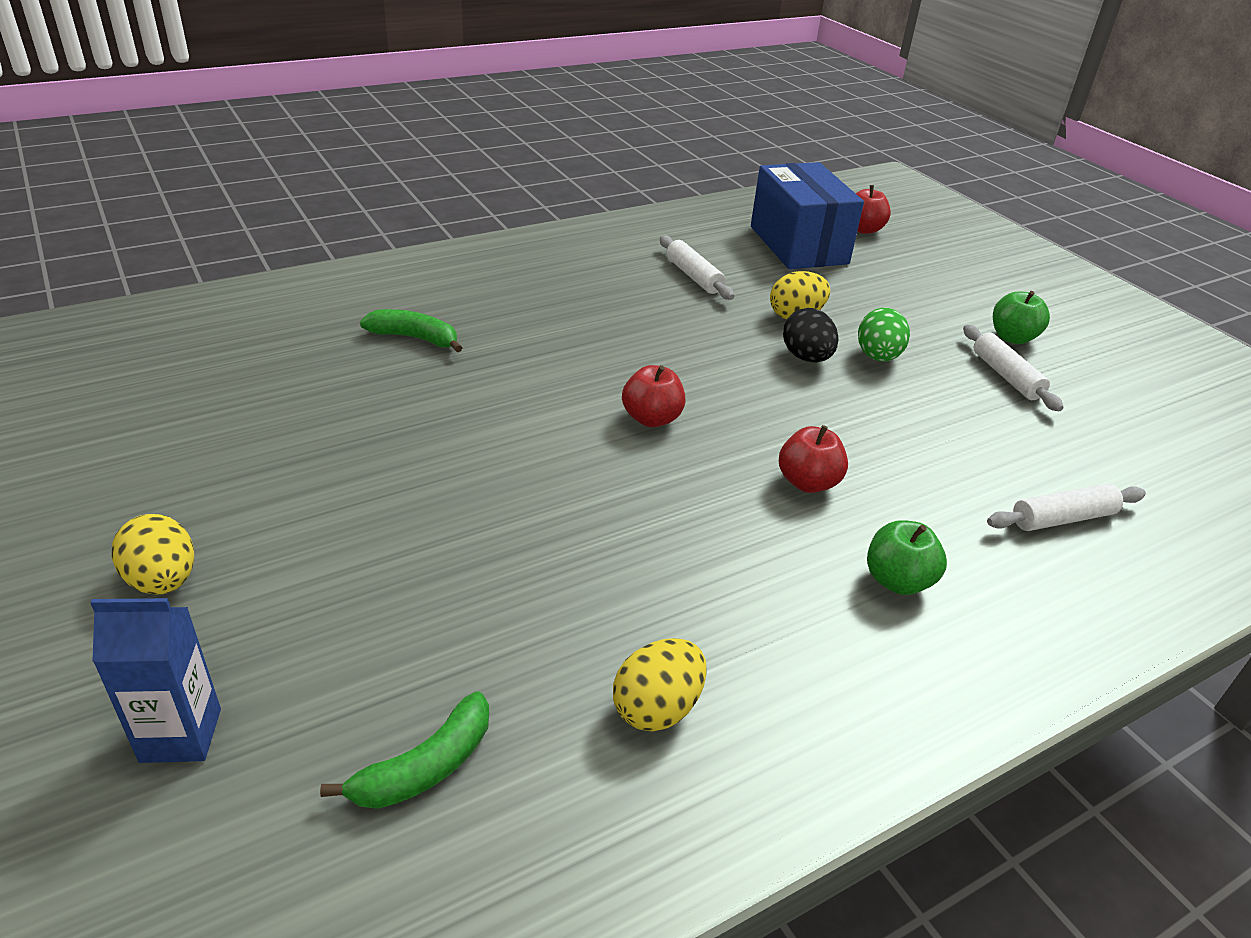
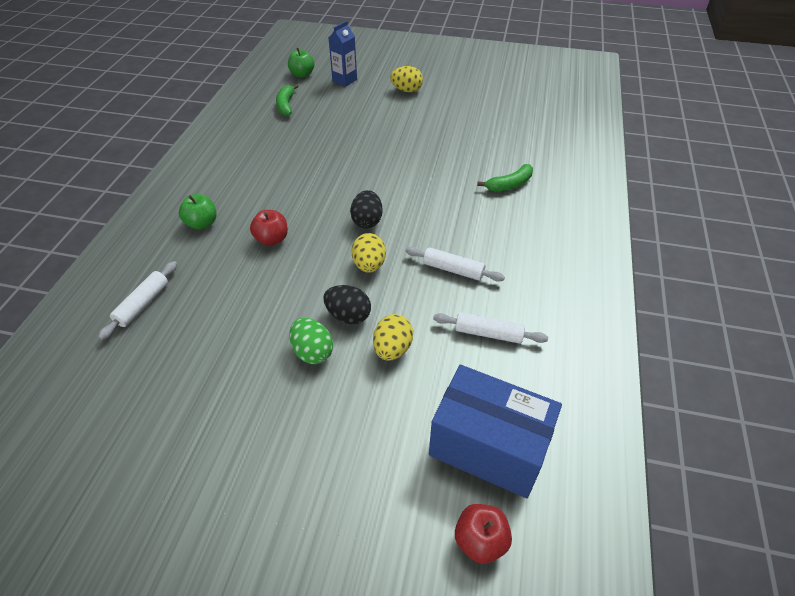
camera: 135 degrees right, 10 degrees up
yellow egg [613,638,707,732] -> yellow egg moved to [352,233,386,273]
red apple [622,365,685,427] -> black egg [350,190,383,229]
white rolling pin [963,325,1064,411] -> white rolling pin moved to [405,247,505,282]
green apple [993,291,1050,344] -> green apple moved to [288,48,314,77]

